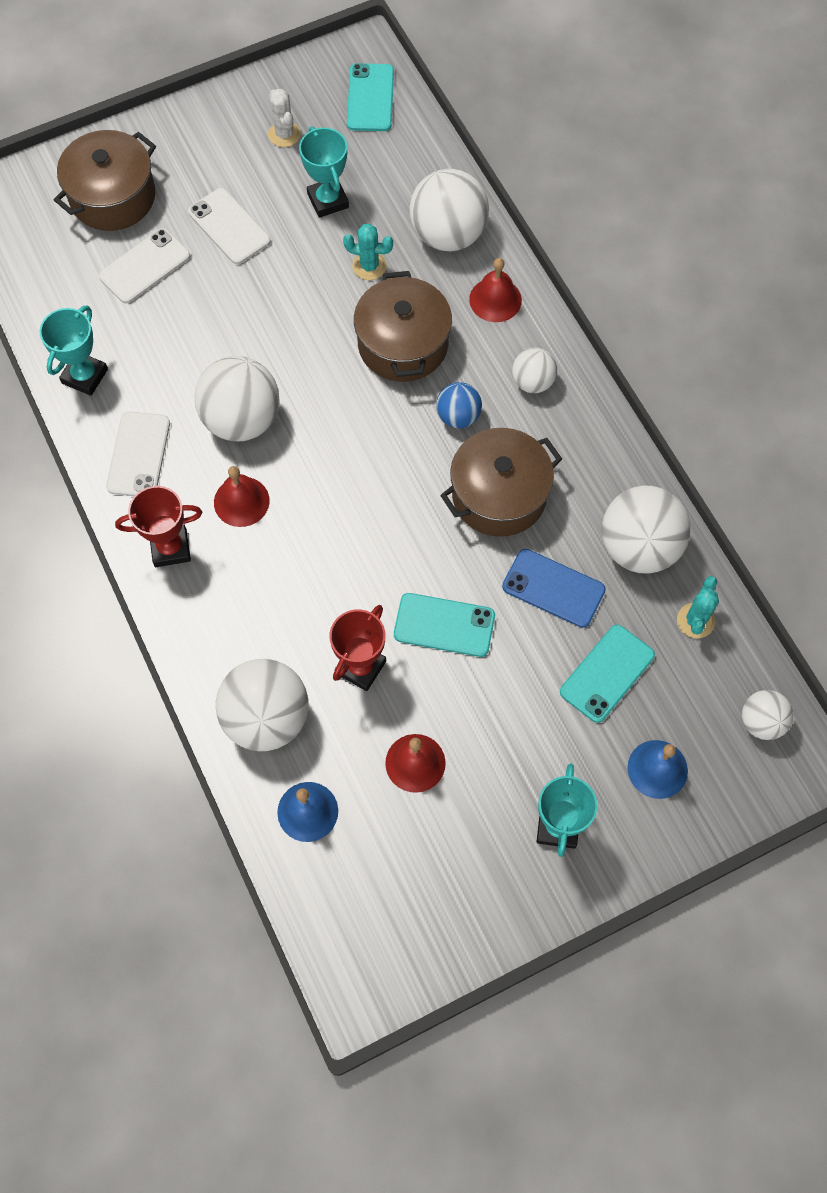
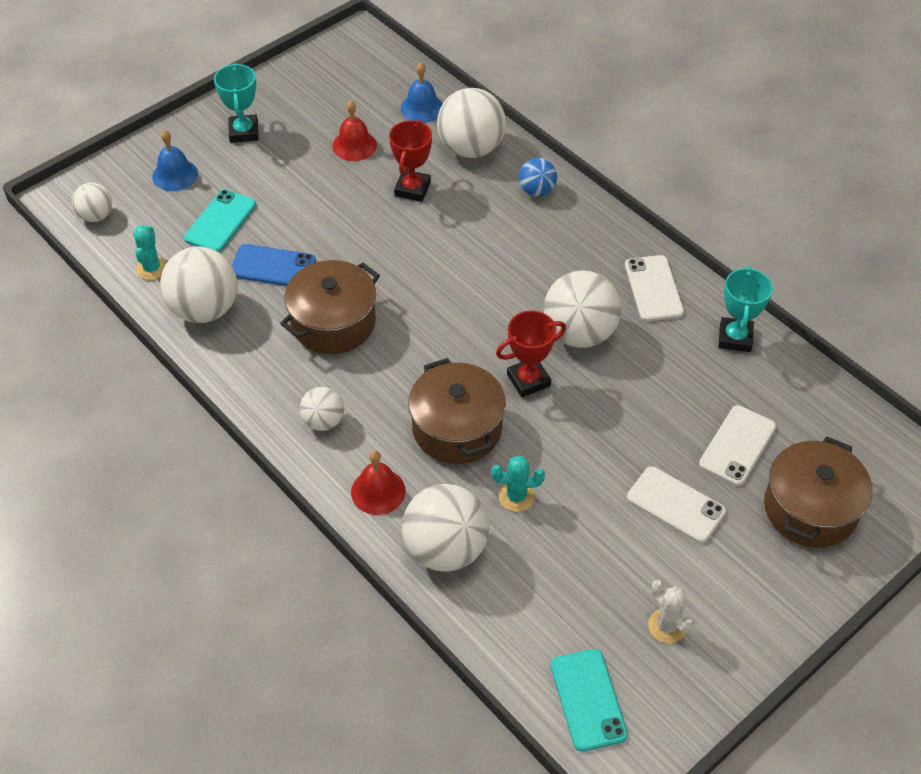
camera: 165 degrees right, 15 degrees down
red trophy [115,486,202,567] -> red trophy moved to [496,310,566,397]
red bell [214,466,270,527] -> none
turquoise trophy [299,126,349,218] -> none
turquoise phone [394,593,495,657] -> none
blue ball [436,382,482,428] -> blue ball moved to [519,158,557,197]

